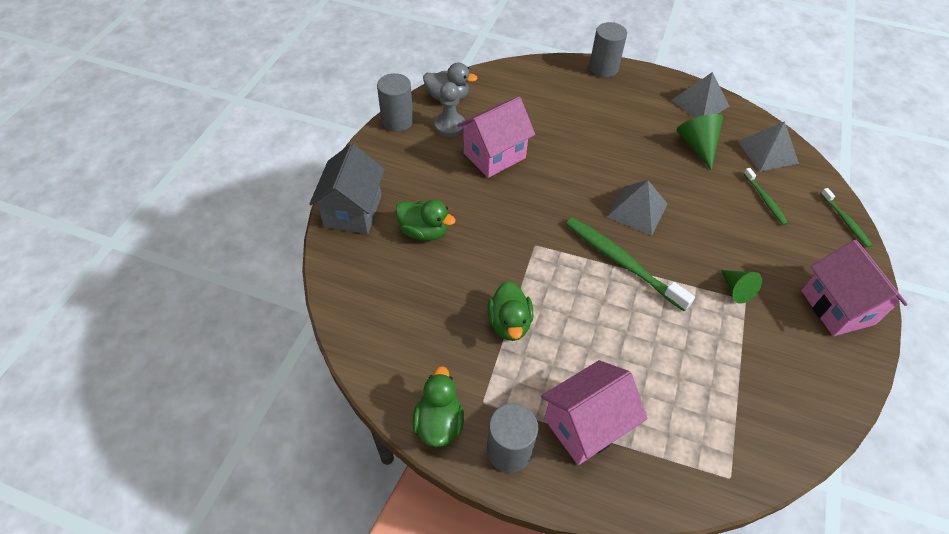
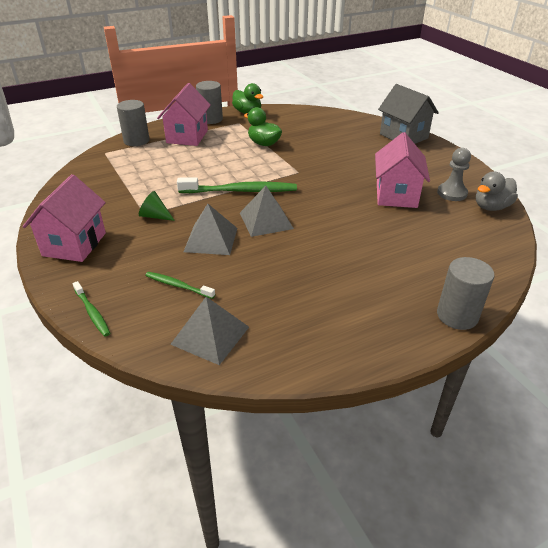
camera: 135 degrees right, 15 degrees down
grey cylinder [377,73,413,132] -> grey cylinder moved to [117,100,150,146]
green duck [395,200,456,241] -> none
grey pyramid [671,72,730,118] -> grey pyramid moved to [184,204,237,255]
green cone [677,114,723,170] -> none
pink house [801,240,908,336] -> pink house turned 75 degrees clockwise [23,174,106,262]
green toothbrush [821,188,872,248] -> green toothbrush turned 150 degrees counterclockwise [73,281,110,337]

